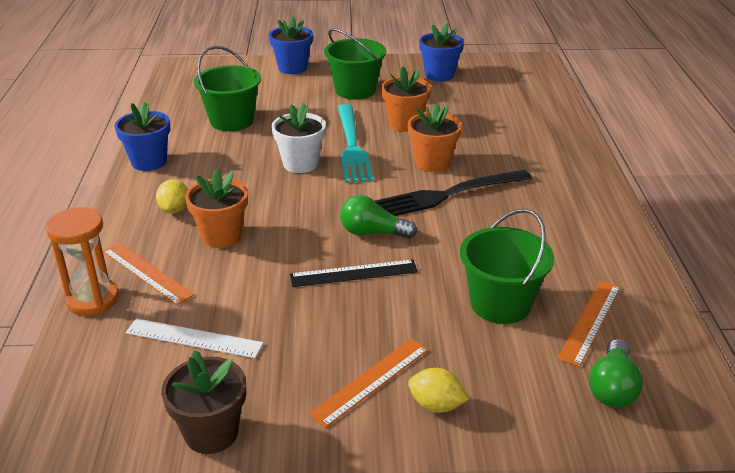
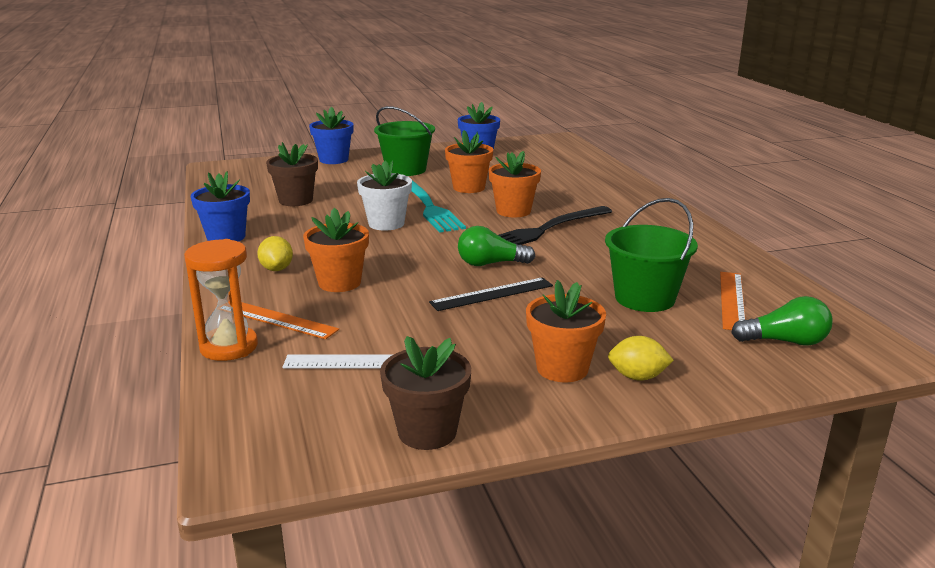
camera: 15 degrees left, 10 degrees down
green bucket [194,46,261,131] -> brown flower pot [266,142,318,206]
orange ruler [308,339,428,428] -> orange flower pot [526,280,606,382]
green light bulb [589,339,643,408] -> green light bulb turned 90 degrees counterclockwise [731,296,833,346]

